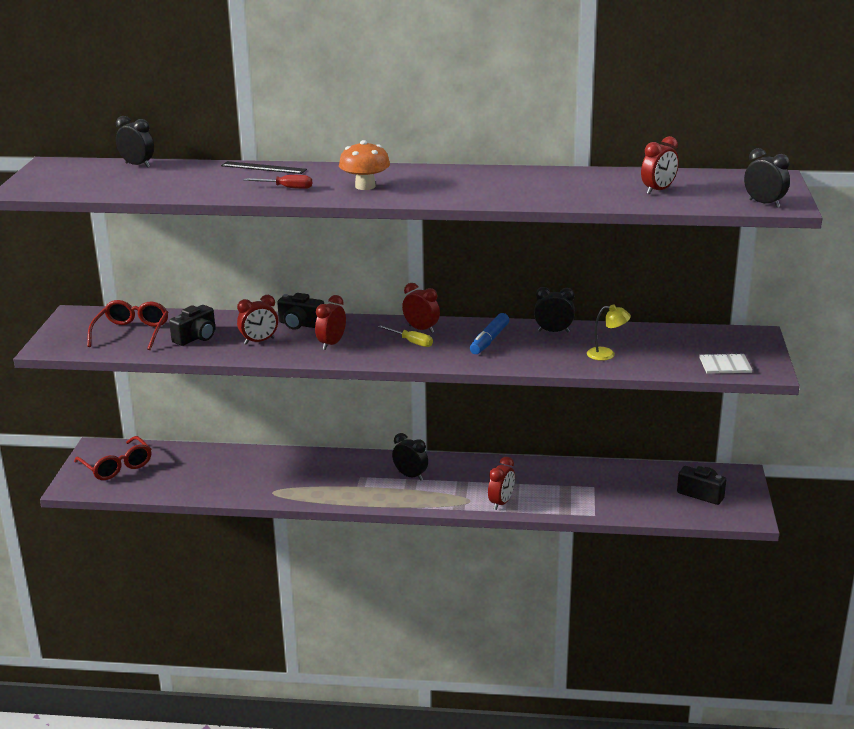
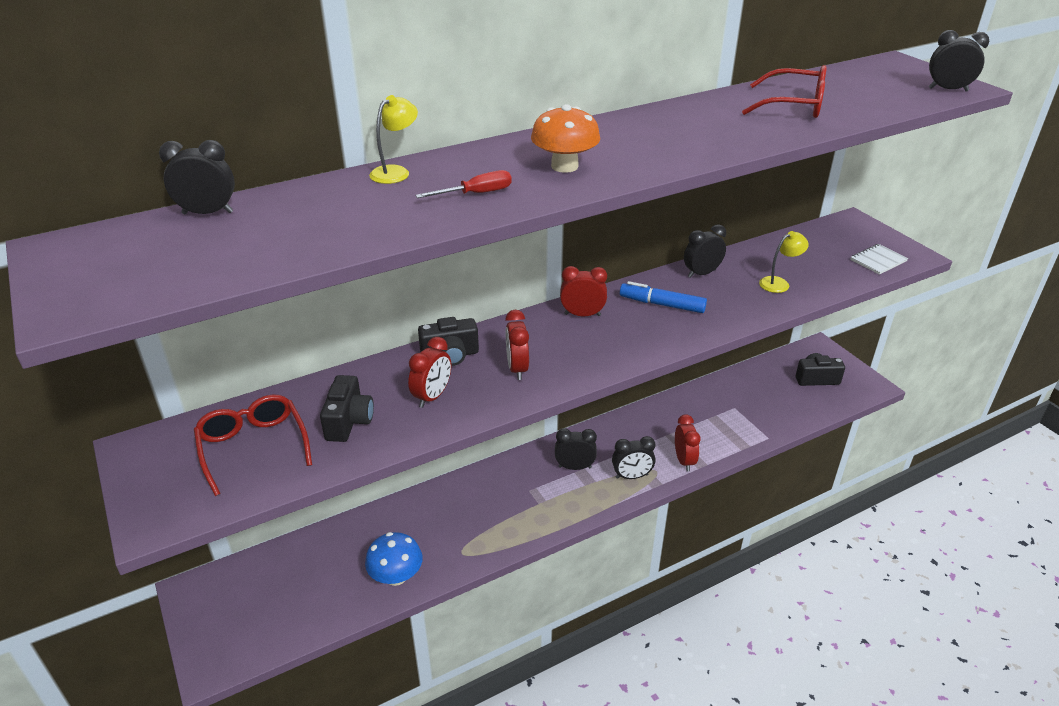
camera: 35 degrees left, 10 degrees up
red glasses [74,436,152,480] -> red glasses moved to [742,65,827,118]
black ruler [221,161,307,174] -> yellow lamp [369,95,418,184]
yellow screwdriver [378,325,433,347] -> none
blue marker [470,313,509,354] -> blue marker turned 120 degrees clockwise [620,281,707,313]
red clock [641,136,679,194] -> none
none -> blue mushroom [365,532,423,586]
none -> black clock [612,436,655,479]

